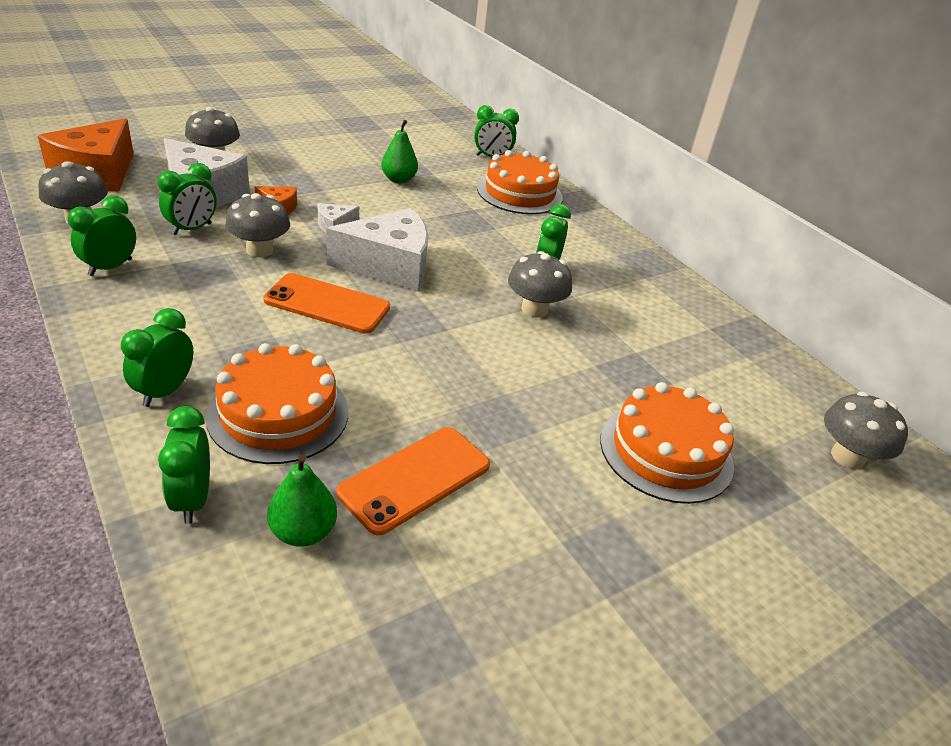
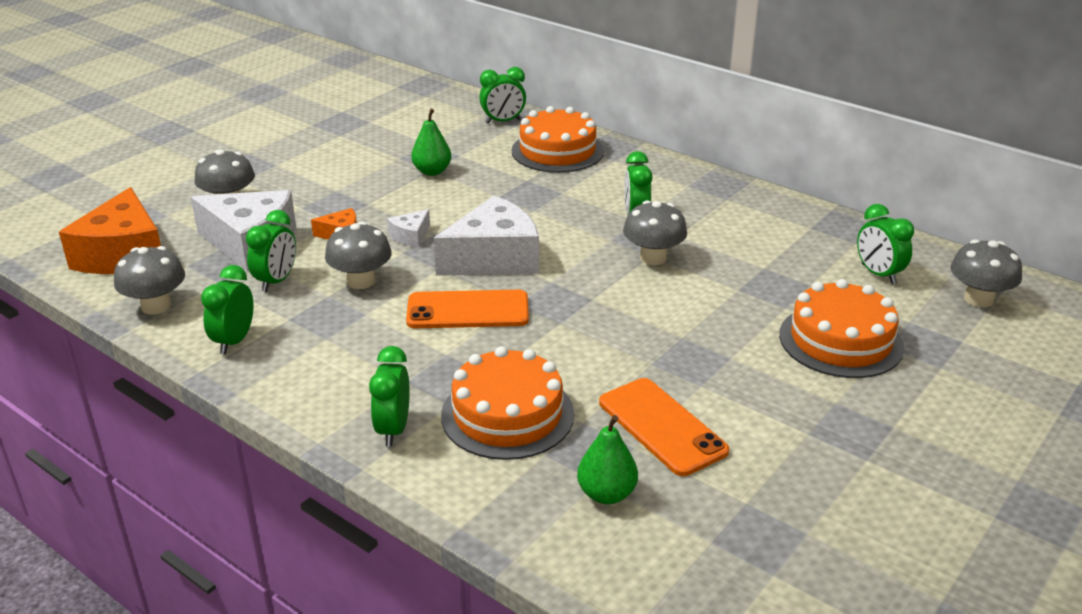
camera: 15 degrees left, 5 degrees down
green clock [158,406,210,524] -> green clock moved to [857,204,914,284]
orange phone [336,427,490,535] -> orange phone turned 60 degrees counterclockwise [599,378,729,476]

